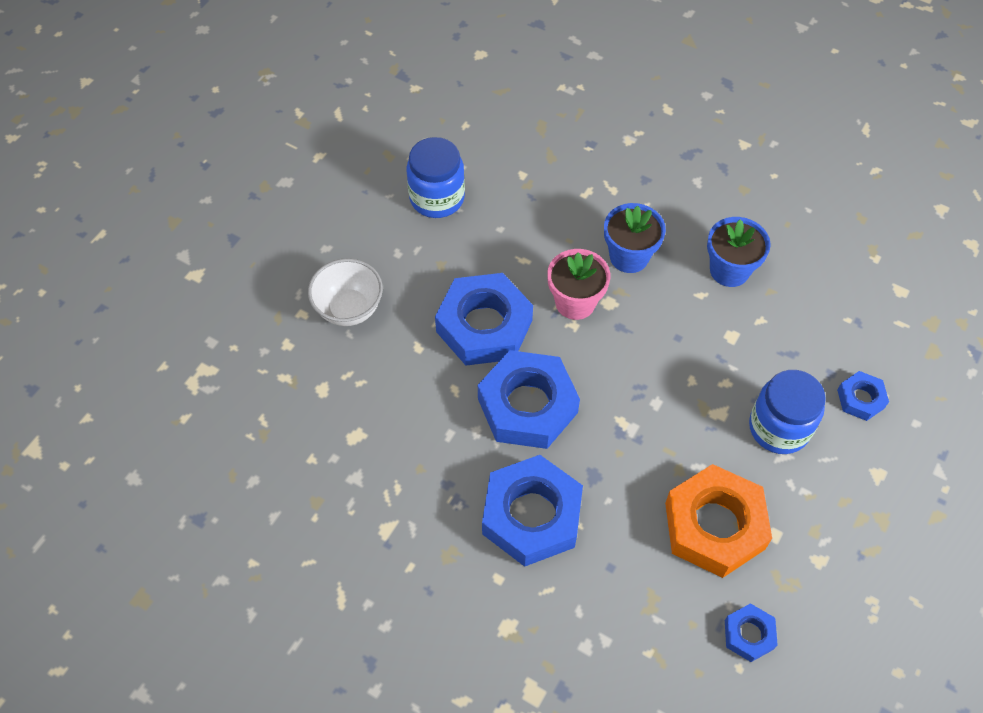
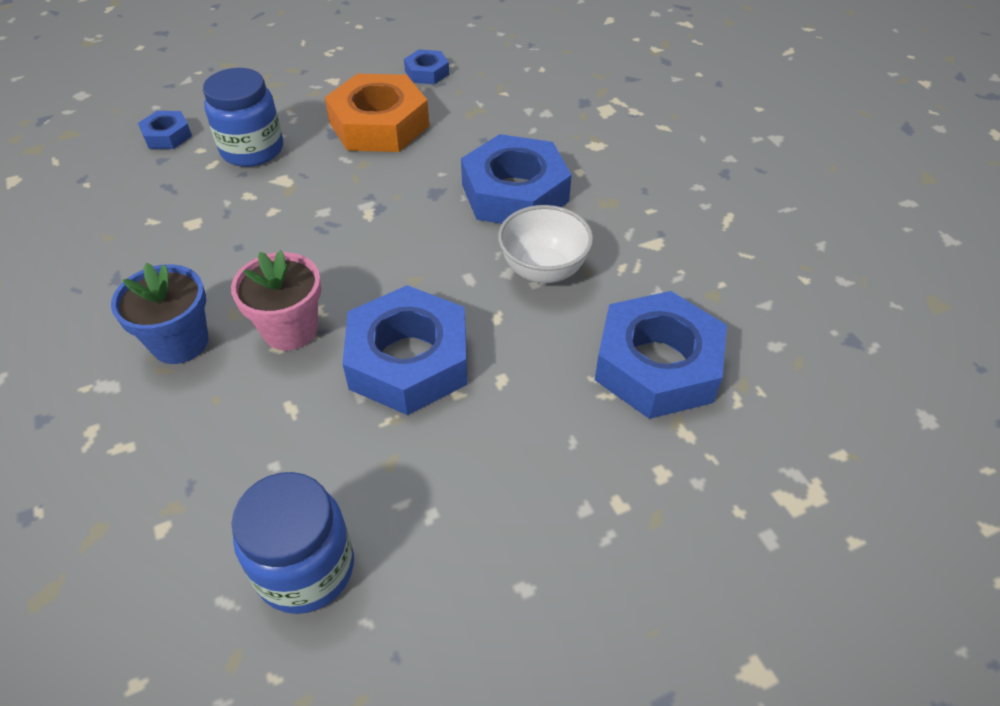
camera: 145 degrees left, 10 degrees down
white bowl [308,258,383,326] -> white bowl moved to [498,205,593,284]
blue nut [478,350,580,449] -> blue nut moved to [595,291,727,419]
blue flower pot [707,217,771,287] -> none

